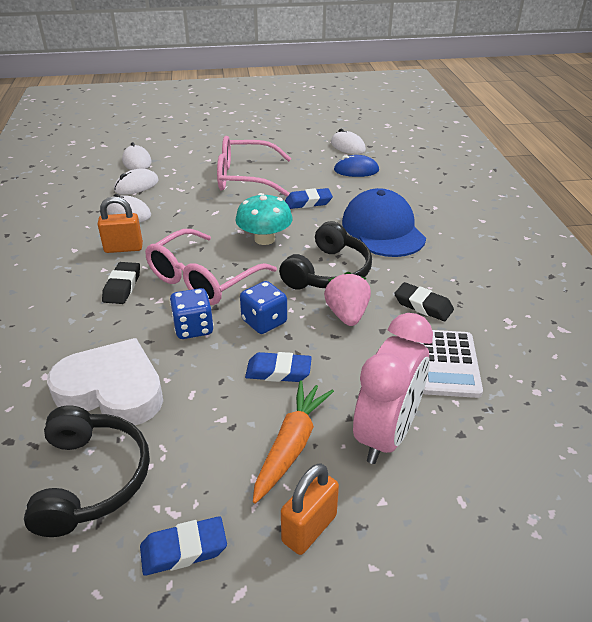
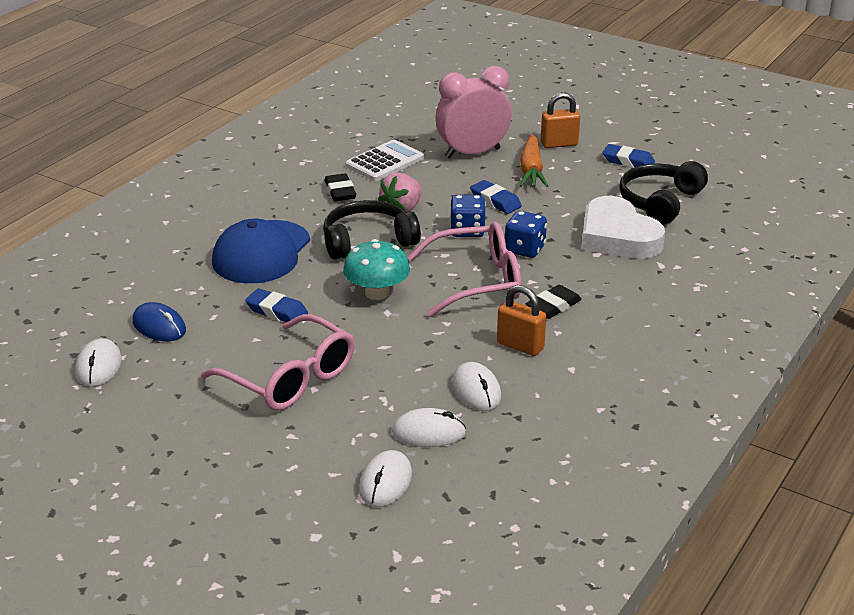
camera: 140 degrees left, 5 degrees down
orange carrot [253,381,334,504] -> orange carrot turned 60 degrees counterclockwise [520,134,548,187]

